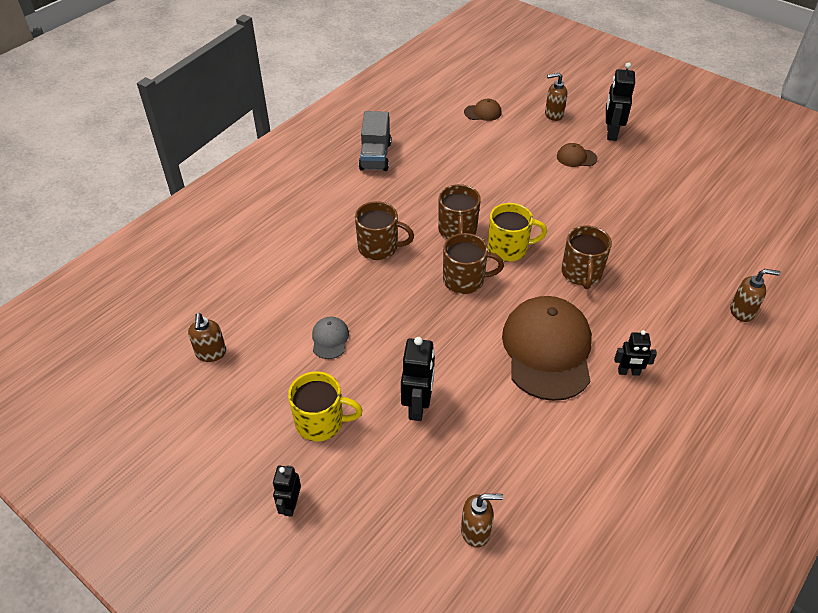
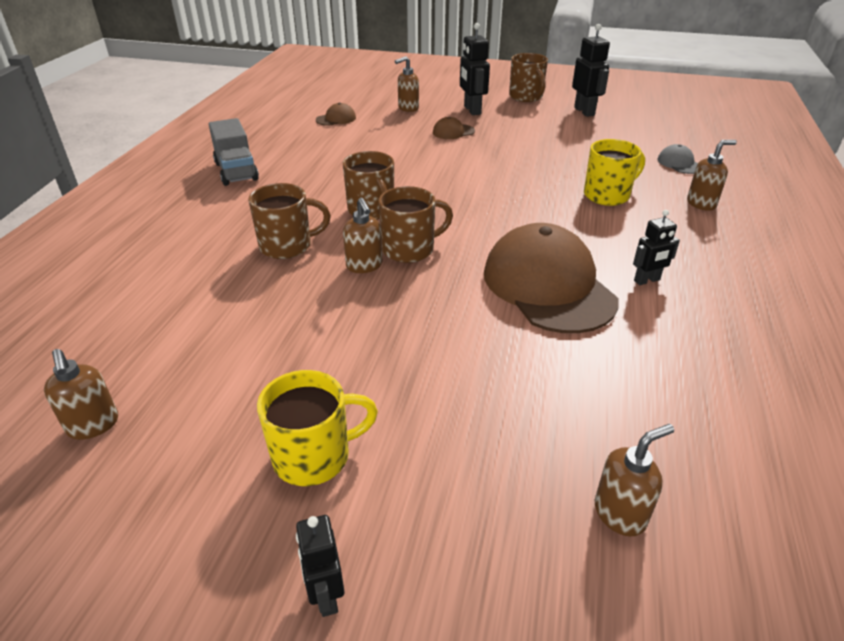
camera: 25 degrees left, 10 degrees down
grey cap [312,317,349,359] -> grey cap moved to [657,144,698,174]
black robot [401,337,435,421] -> black robot moved to [572,24,610,117]
yellow mug [488,203,547,262] -> yellow mug moved to [584,139,645,206]
brown mug [562,225,612,289] -> brown mug moved to [509,53,548,102]
none -> brown soap dispenser [343,198,382,273]

